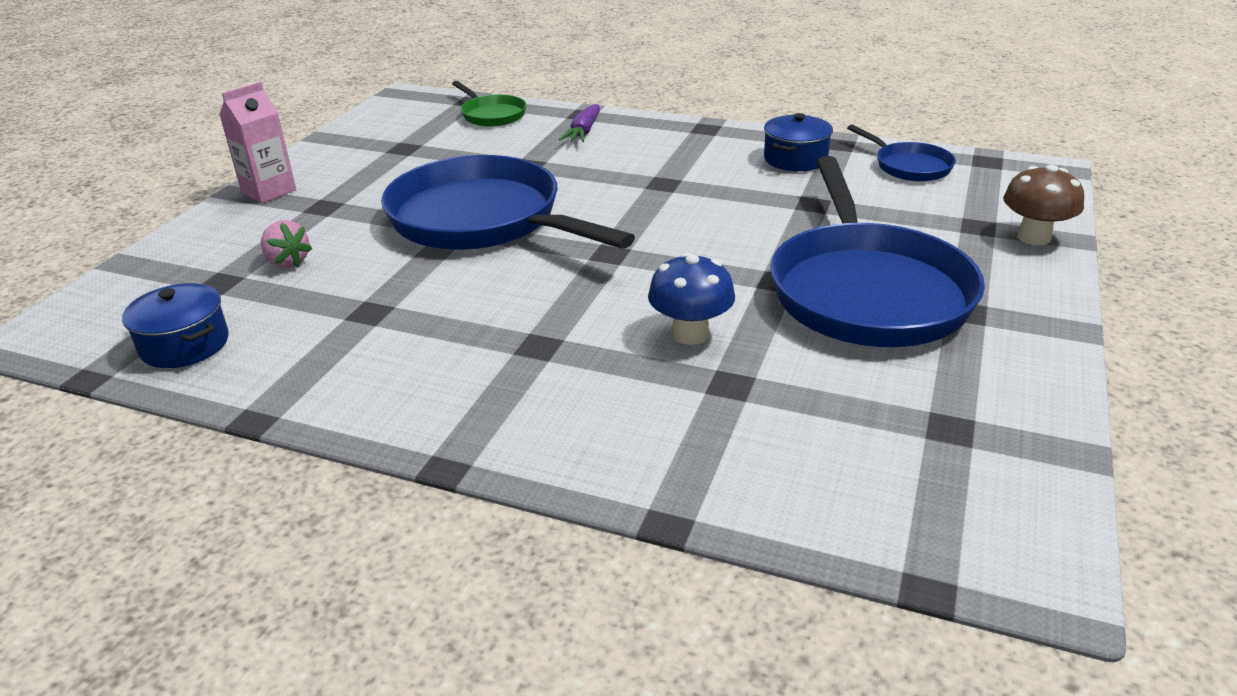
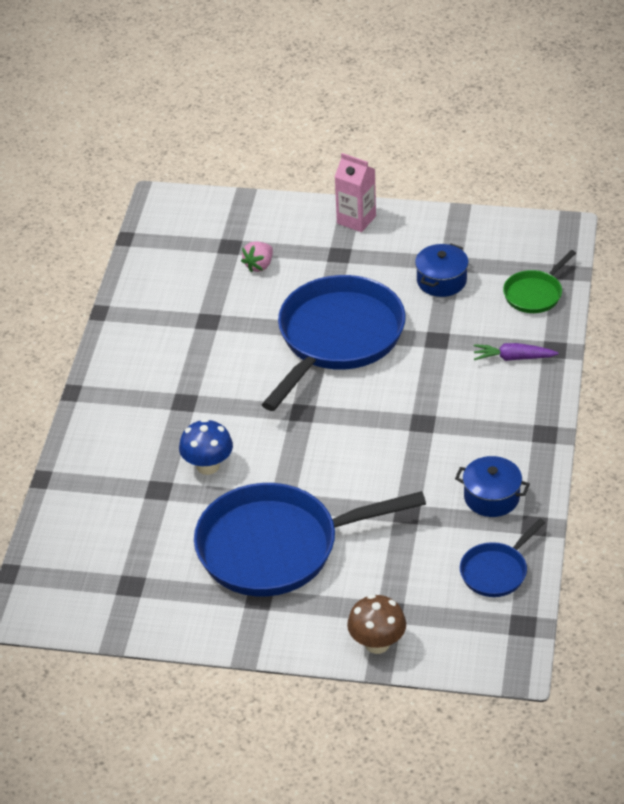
camera: 80 degrees right, 10 degrees up
blue pot [122,283,229,368] -> blue pot moved to [415,243,469,297]

